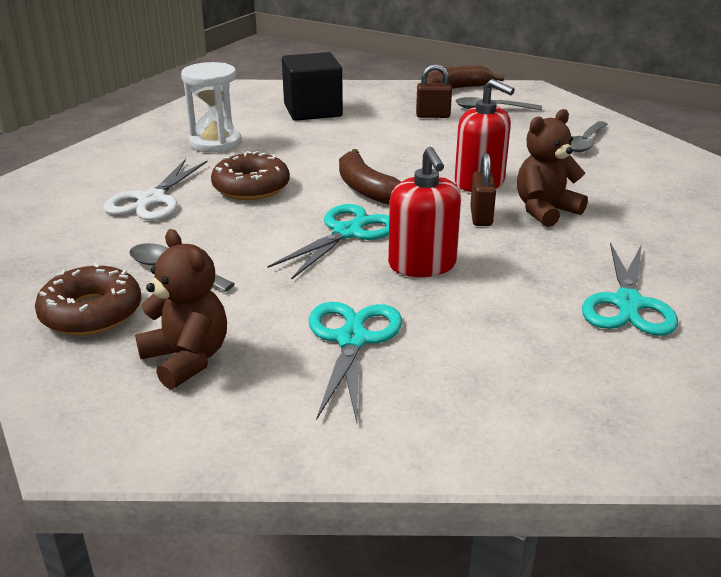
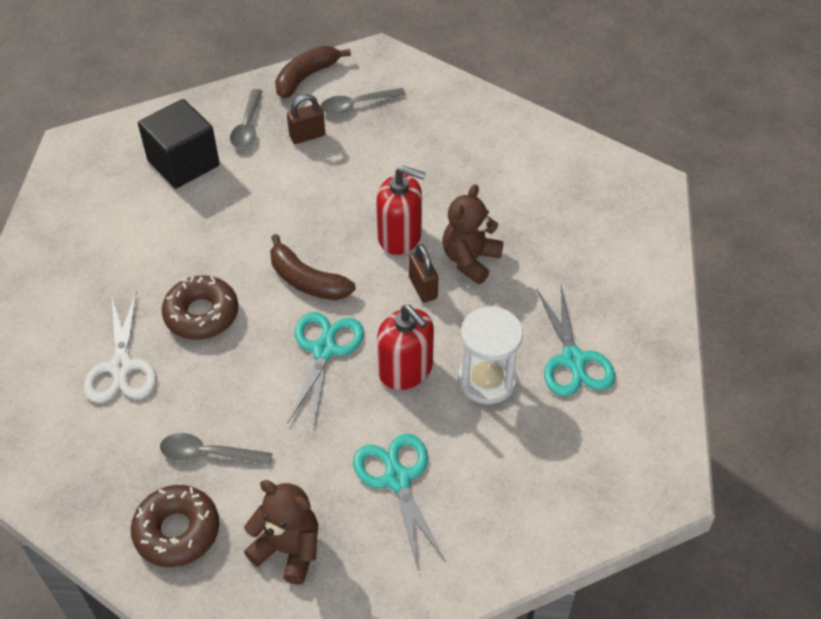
camera: 25 degrees left, 20 degrees up
white hourglass [181,62,242,153] -> white hourglass moved to [458,306,523,404]
grey spoon [571,121,608,152] -> grey spoon moved to [230,89,262,148]

